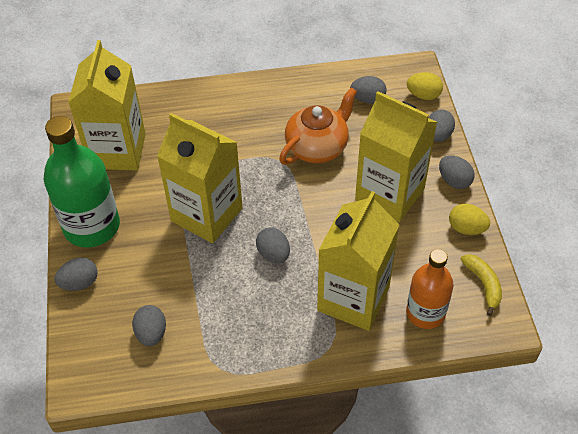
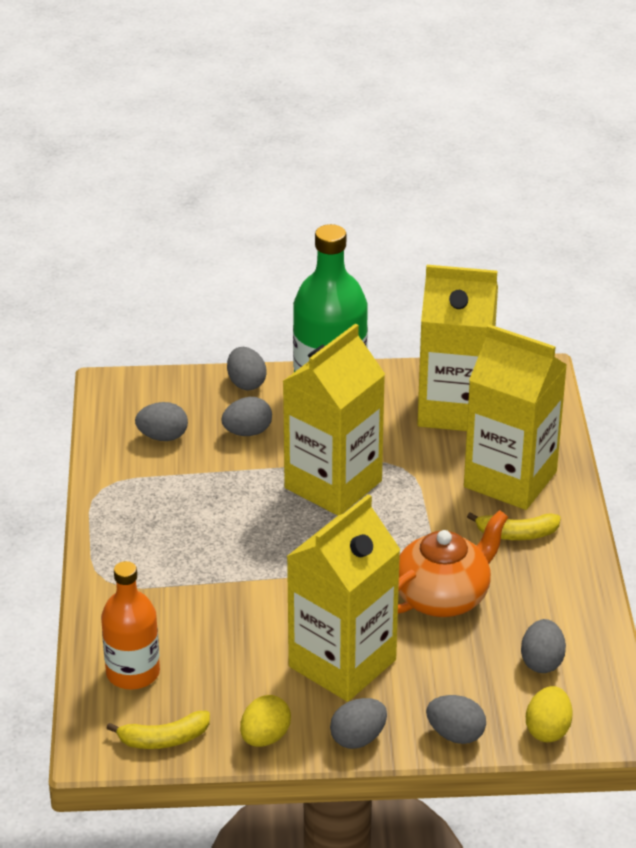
camera: 95 degrees right, 15 degrees down
grey egg [256,227,290,263] -> grey egg moved to [221,397,272,436]
orange teapot [279,87,357,165] -> orange teapot turned 90 degrees counterclockwise [398,510,508,617]
yellow carton [317,191,399,331] -> yellow carton moved to [464,324,567,510]
none -> yellow banana [467,512,561,540]

